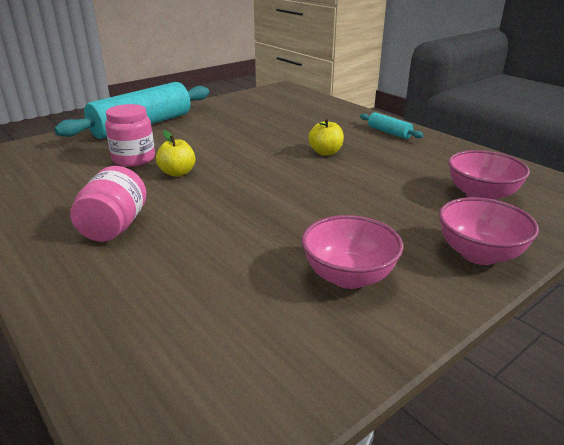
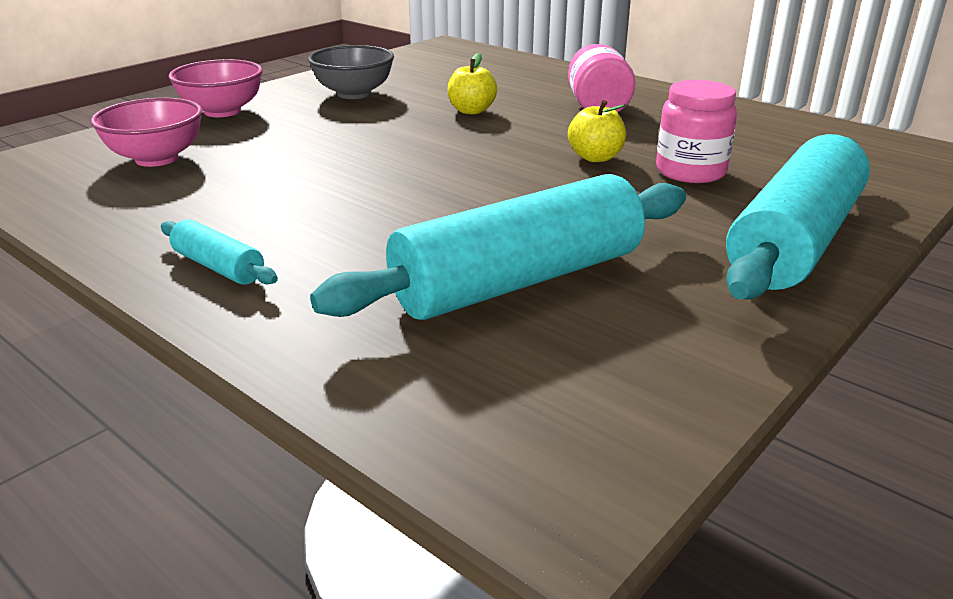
camera: 170 degrees right, 0 degrees up
pink bowl [302,215,403,289] -> grey bowl [308,45,394,99]
yellow apple [308,118,344,156] -> yellow apple moved to [448,53,497,114]
none -> turquoise rolling pin [310,174,686,320]

